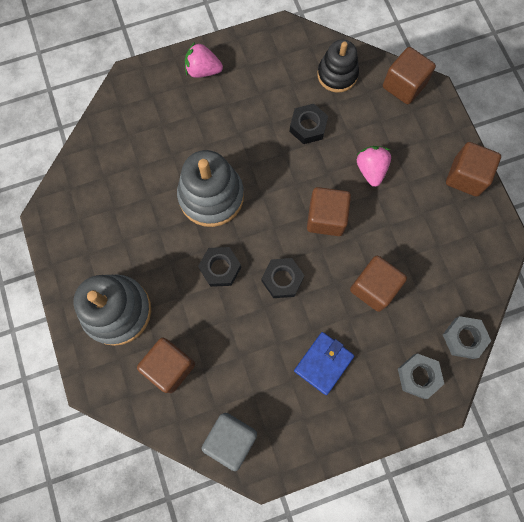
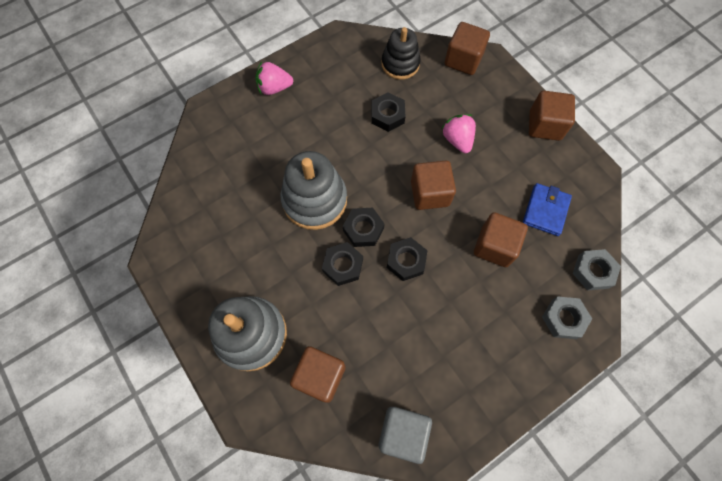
camera: 15 degrees left, 5 degrees down
blue wallet [294,332,354,395] -> blue wallet moved to [523,183,572,236]
none -> black nut [343,208,385,247]

